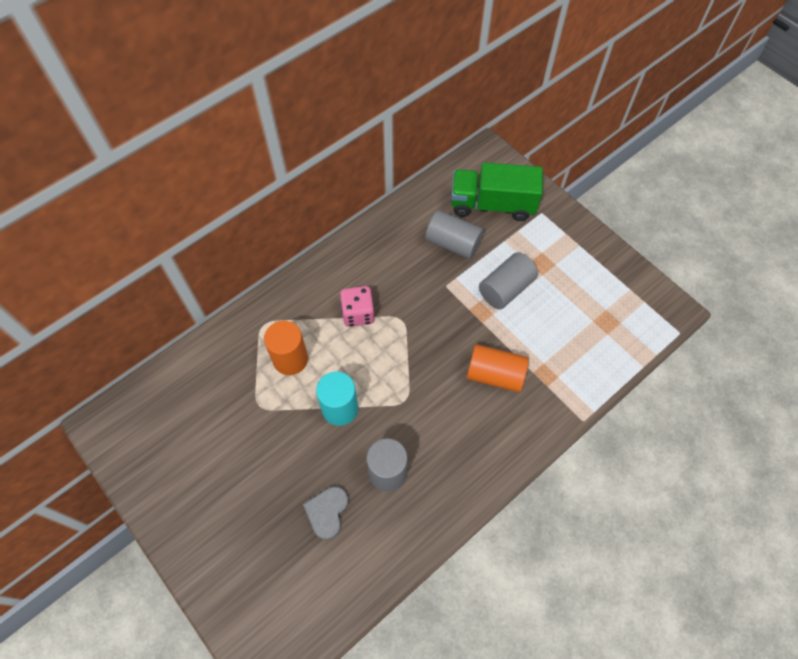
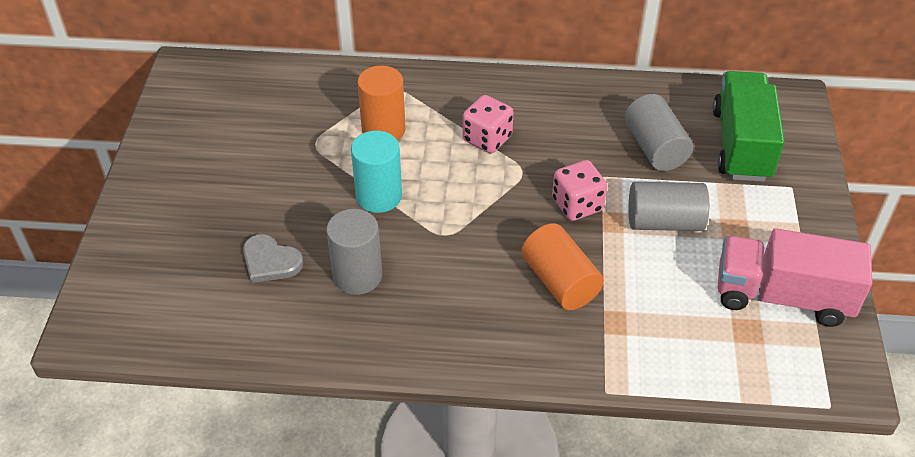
camera: 45 degrees right, 15 degrees down
grey heart [303,486,349,540] -> grey heart turned 120 degrees counterclockwise [243,234,303,283]
green truck [451,163,543,221] -> green truck turned 45 degrees clockwise [712,71,784,182]
none -> pink dice [552,160,607,221]
none -> pink truck [718,228,872,327]

